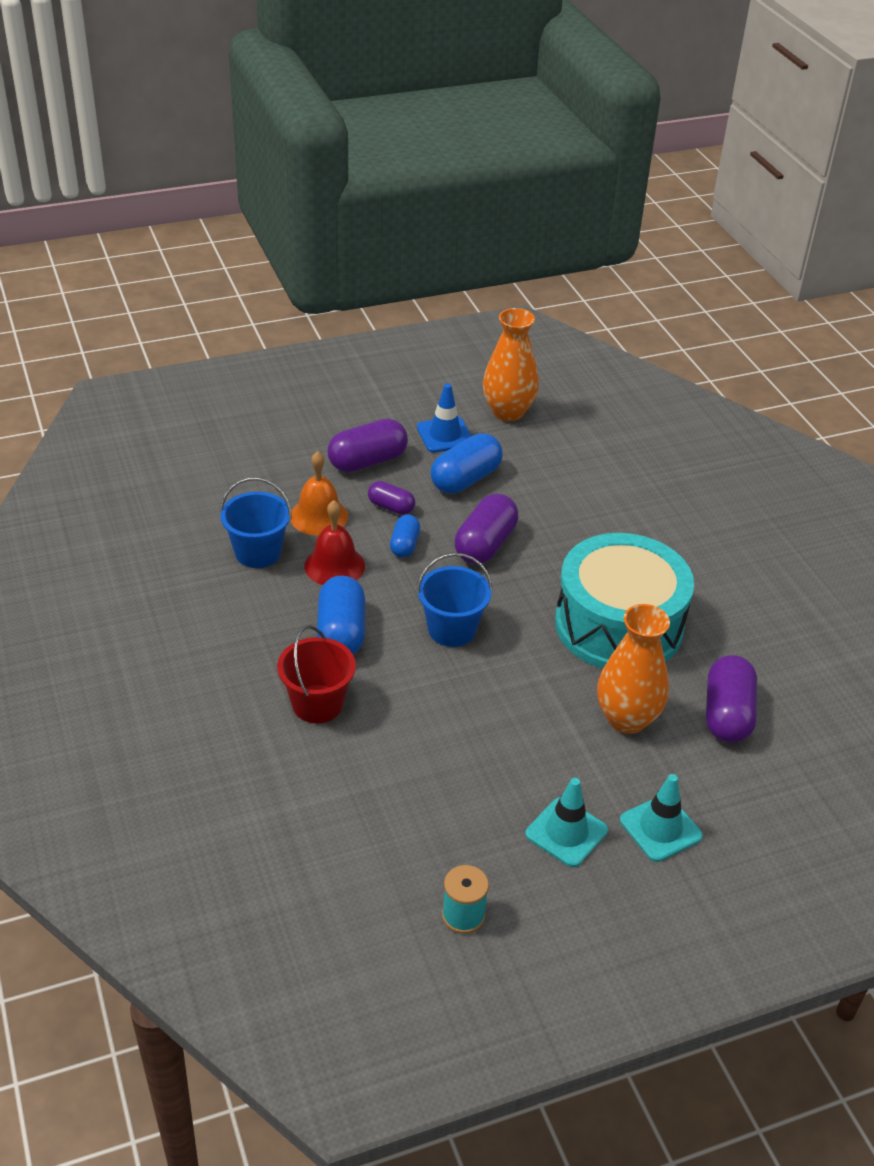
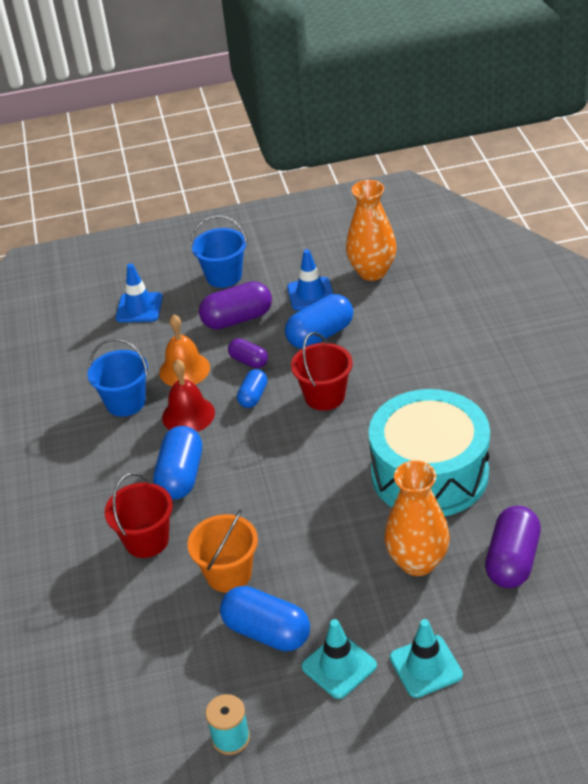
camera: 15 degrees right, 0 degrees up
blue bucket [416,553,492,647] -> blue bucket moved to [191,215,247,288]
purple capsule [455,494,518,564] -> red bucket [291,332,353,411]
none -> blue traffic cone [116,263,163,322]
none -> orange bucket [187,509,258,592]
none -> blue capsule [220,586,310,651]

